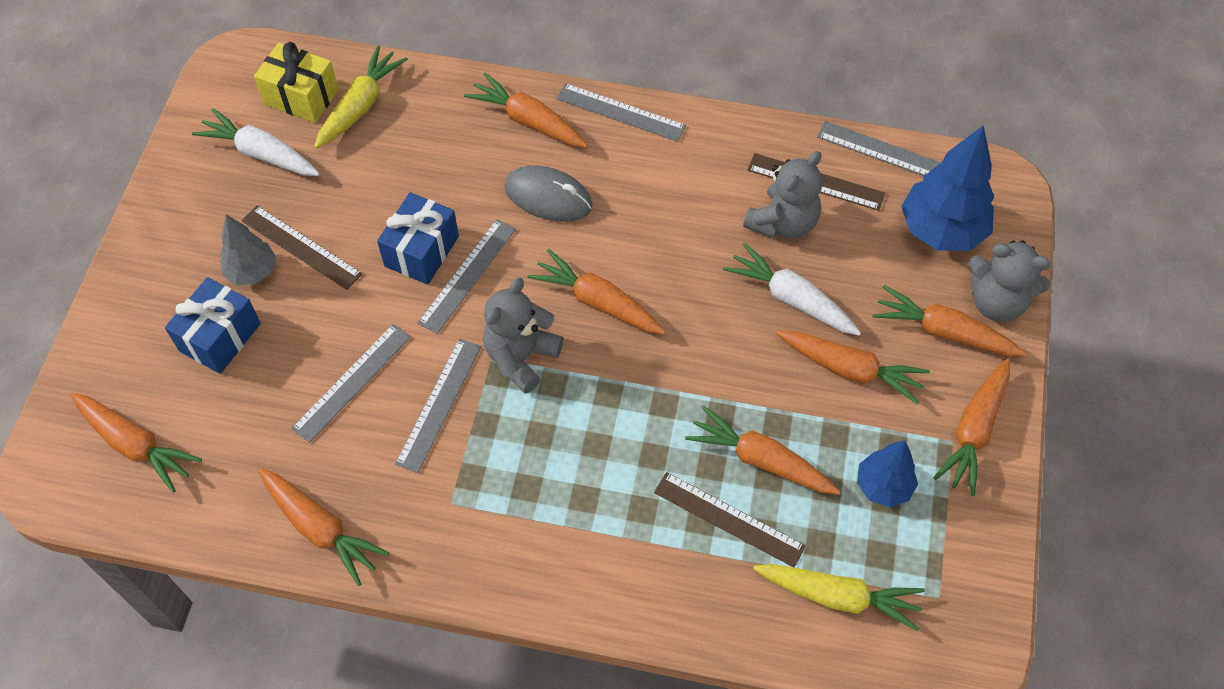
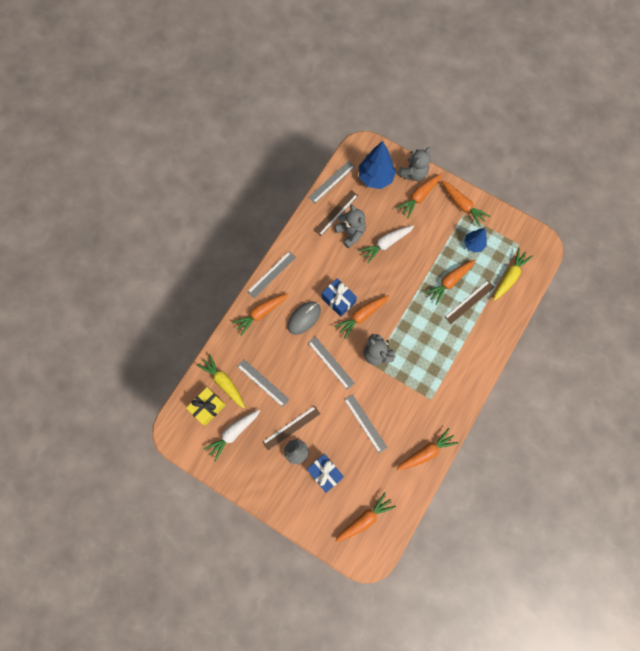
camera: 70 degrees left, 15 degrees up
blue gift [377,192,459,285] -> blue gift moved to [322,278,357,317]
grey ruler [395,338,481,473] -> grey ruler moved to [237,359,290,407]
orange carrot [776,331,930,405] -> none

